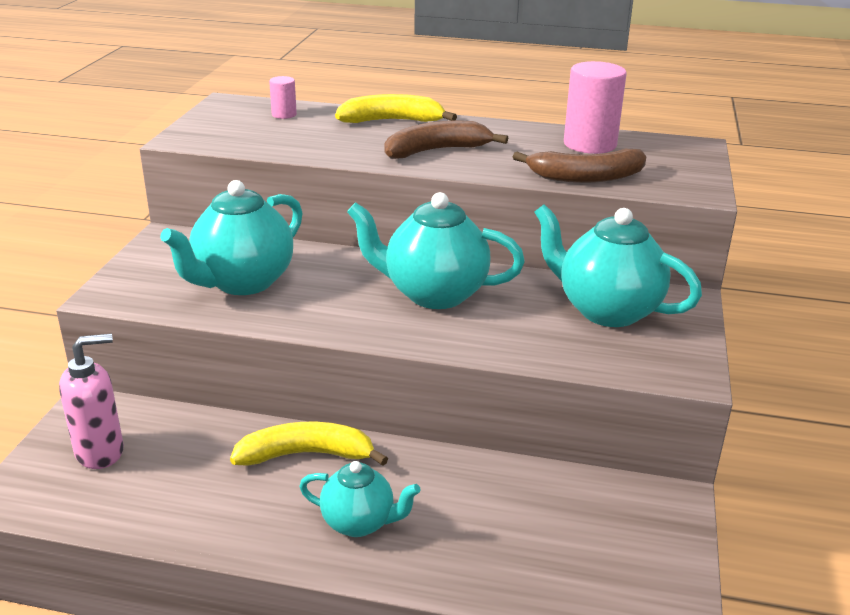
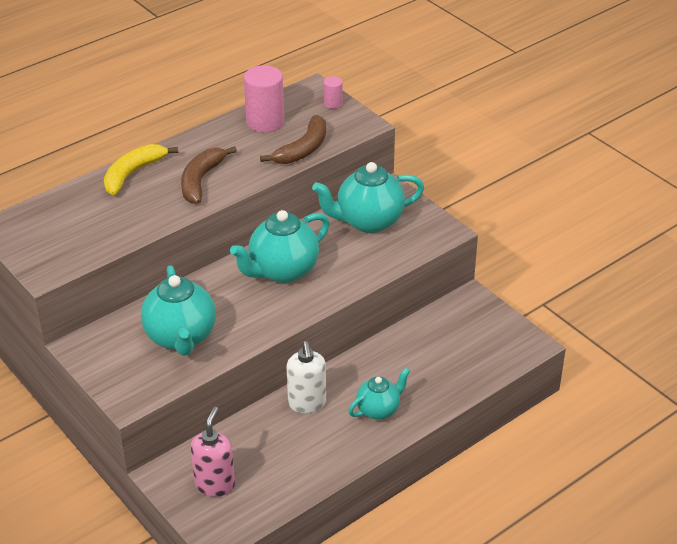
camera: 50 degrees left, 10 degrees up
yellow banana [230,422,388,466] -> white soap dispenser [287,341,326,413]
pink cylinder [269,76,297,119] -> pink cylinder moved to [324,76,343,109]

